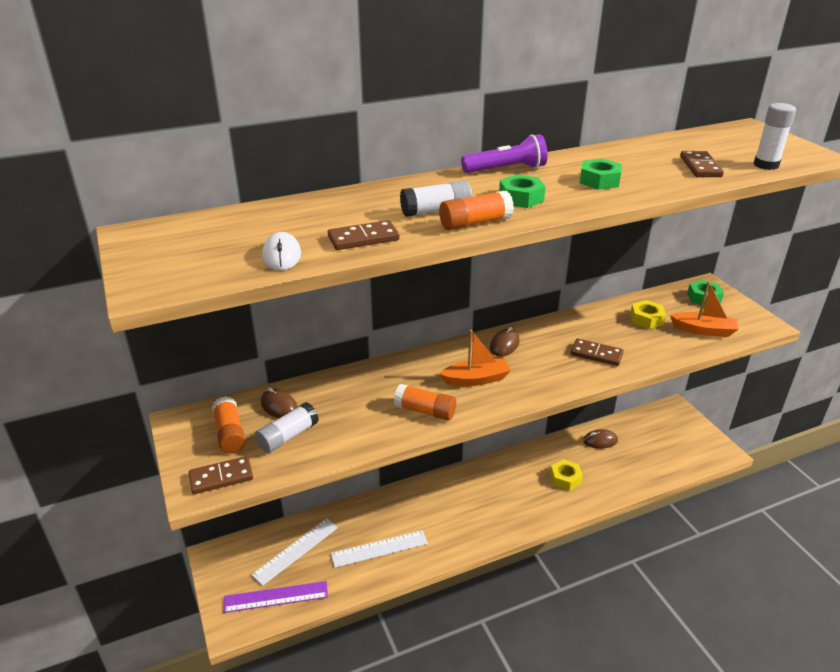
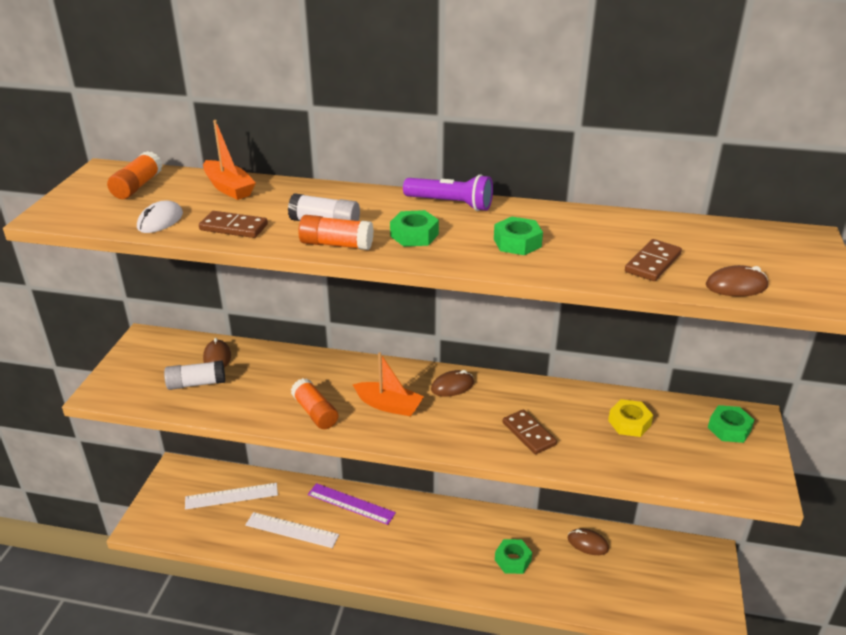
camera: 35 degrees right, 0 degrees up
brown domino [189,456,253,494] -> none
orange glue stick [212,396,246,454] -> orange glue stick moved to [107,151,163,199]
purple ruler [223,581,328,613] -> purple ruler moved to [308,483,396,525]
yellow nut [550,459,583,491] -> green nut [495,539,532,574]
orange boat [670,281,739,337] -> orange boat moved to [203,120,256,200]
white glue stick [754,103,796,170] -> brown mouse [706,265,768,296]

